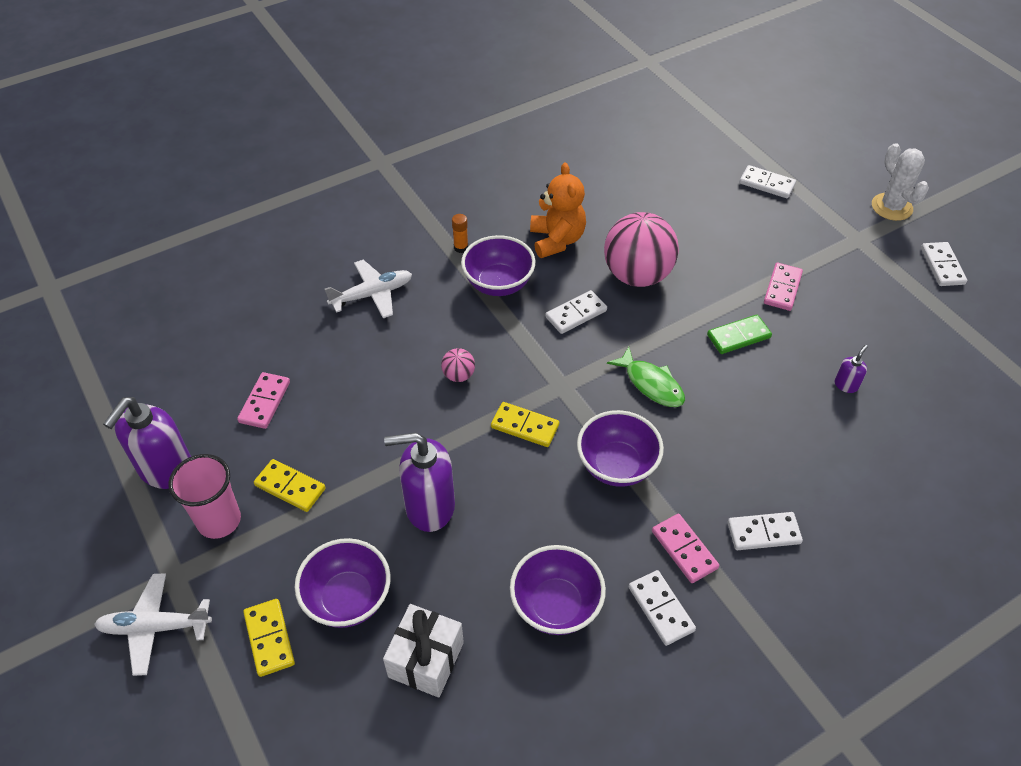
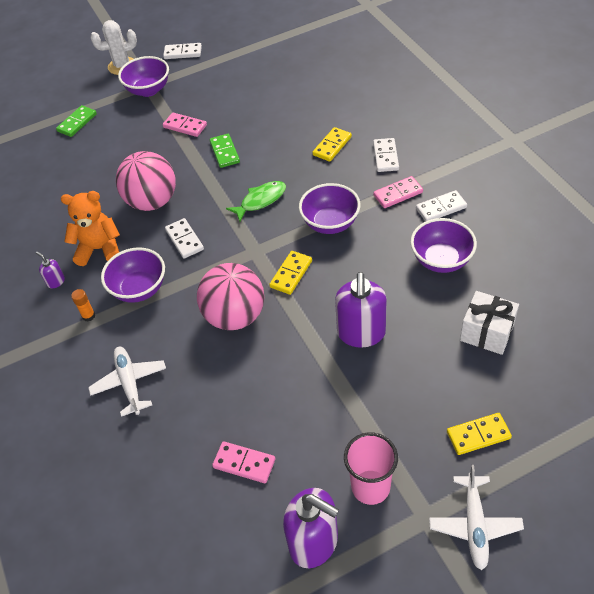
camera: 80 degrees left, 0 degrees up
yellow domino [254,459,326,512] -> yellow domino moved to [312,127,352,162]
purple bowl [295,538,391,628] -> purple bowl moved to [118,56,169,97]
pink ball [441,348,475,382] -> pink ball [197,263,264,330], size x2.34
white domino [739,165,796,198] -> green domino [56,105,97,137]
purple soap dispenser [834,345,868,393] -> purple soap dispenser moved to [36,251,65,288]

